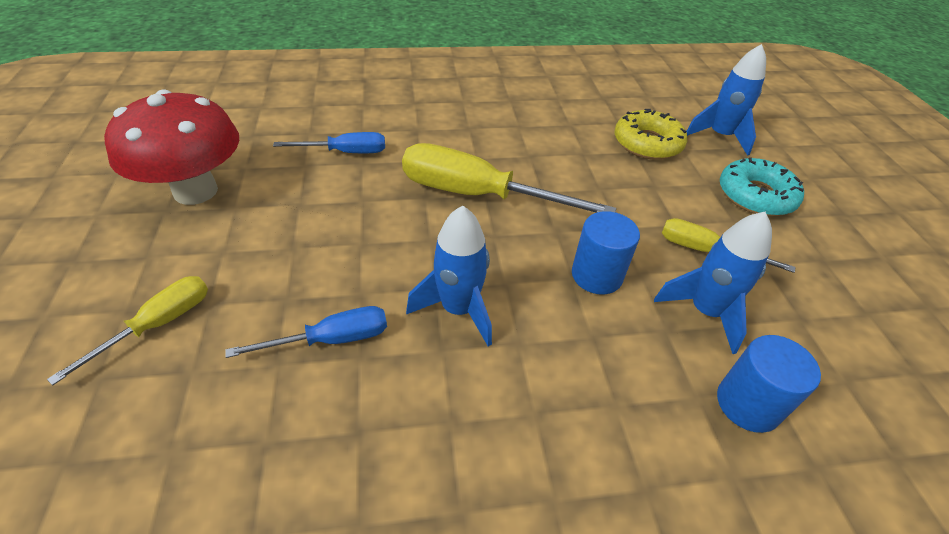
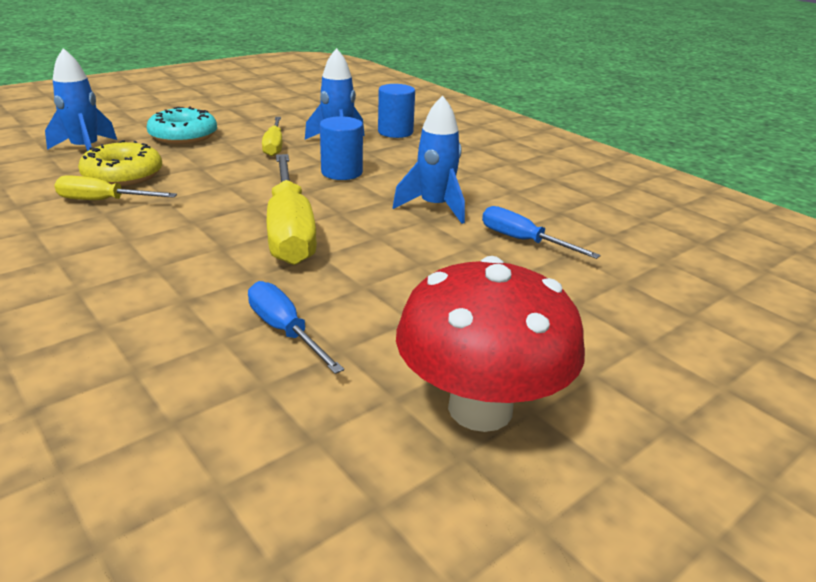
camera: 120 degrees left, 15 degrees down
yellow screwdriver [47,276,208,386] -> yellow screwdriver moved to [54,175,177,200]

